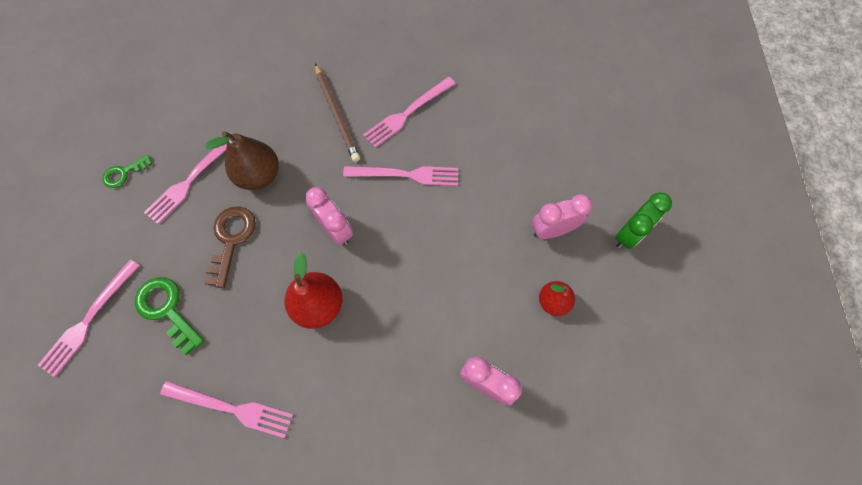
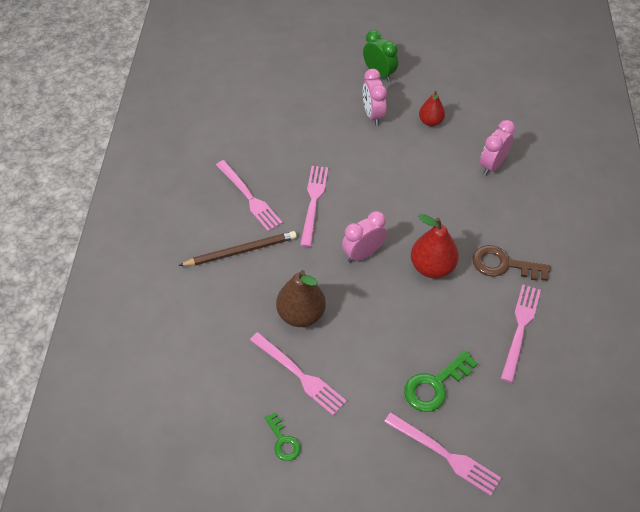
camera: 85 degrees left, 15 degrees down
brown key [204,206,256,288] -> brown key moved to [472,245,550,281]

